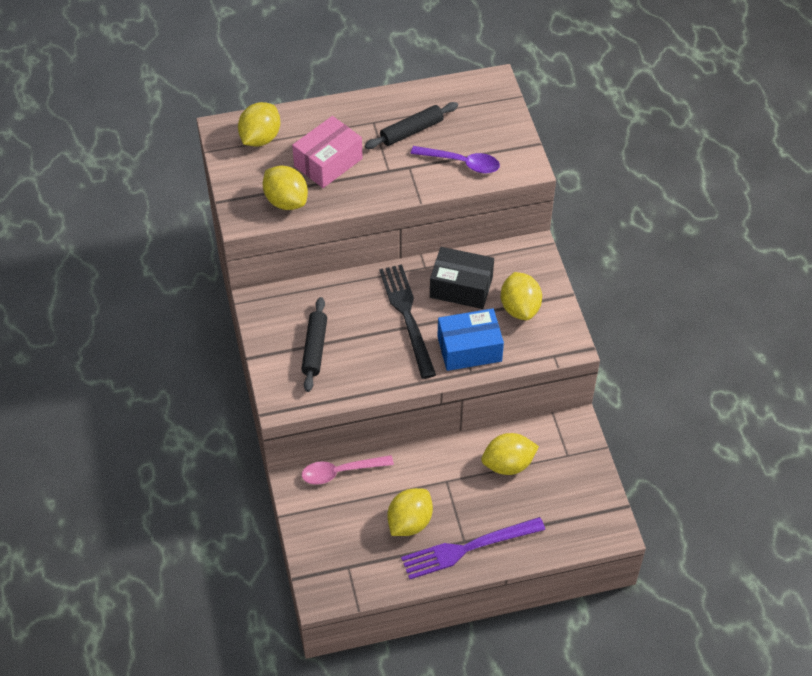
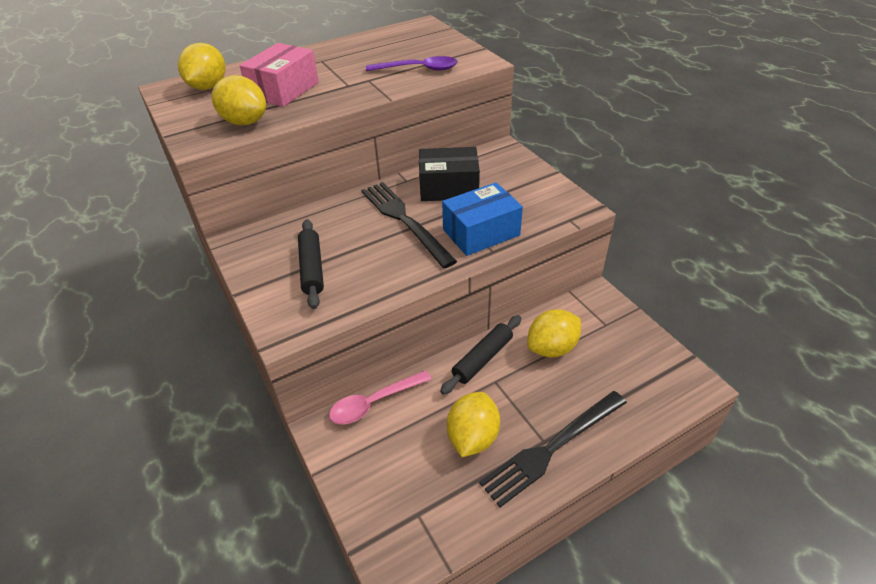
camera: 15 degrees left, 10 degrees down
black rolling pin [365,102,458,149] -> black rolling pin moved to [440,315,521,395]
purple fork [401,517,545,579] -> black fork [479,391,627,507]
yellow lemon [501,272,542,320] -> none

